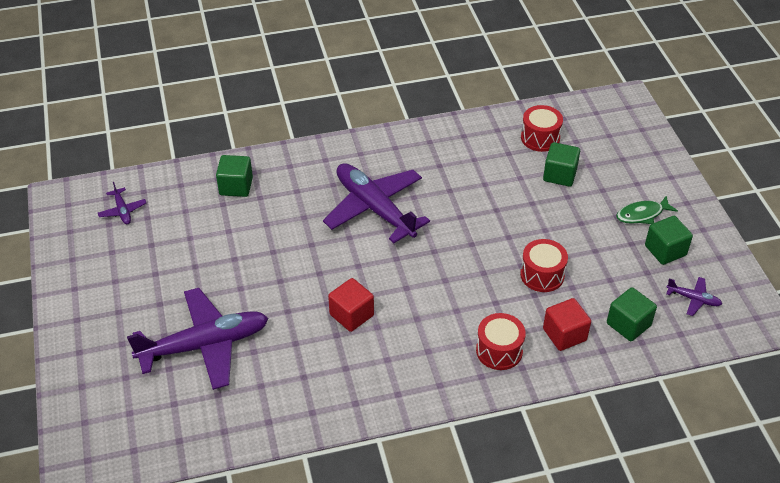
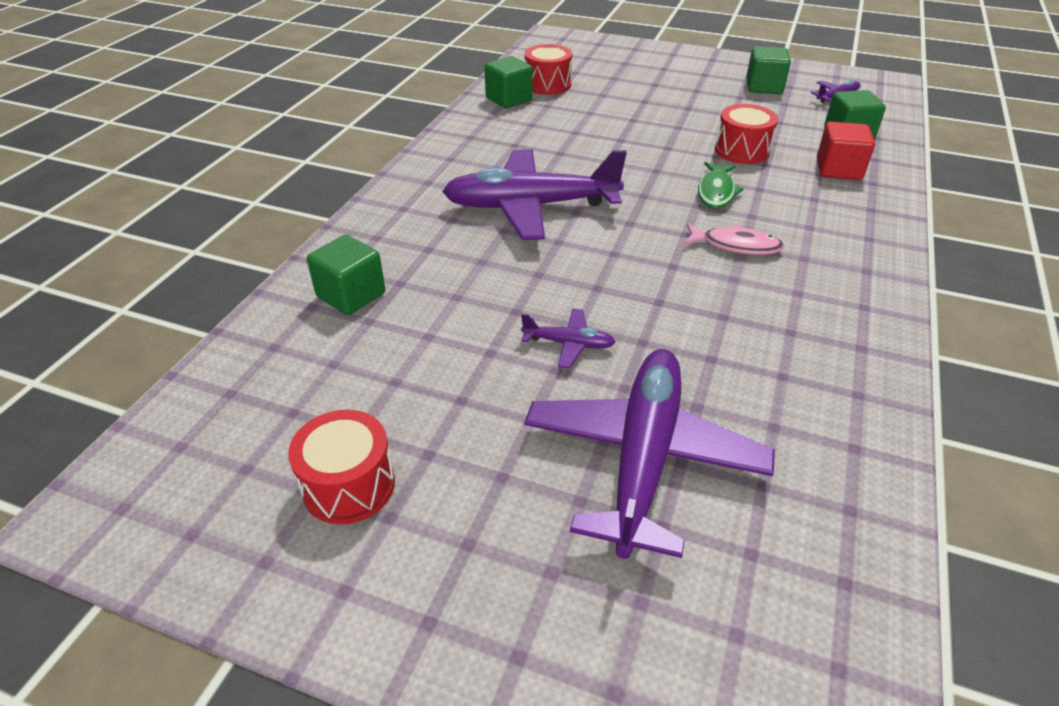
camera: 55 degrees left, 5 degrees down
purple plane [98,182,146,224] -> purple plane moved to [521,308,615,368]
red cube [328,278,374,332] -> none
red drum [476,313,526,370] -> red drum moved to [288,410,395,524]
green cube [543,142,580,187] -> green cube moved to [484,56,533,108]
green fish [616,196,678,224] -> green fish moved to [698,162,744,208]
none -> pink fish [683,224,785,255]

